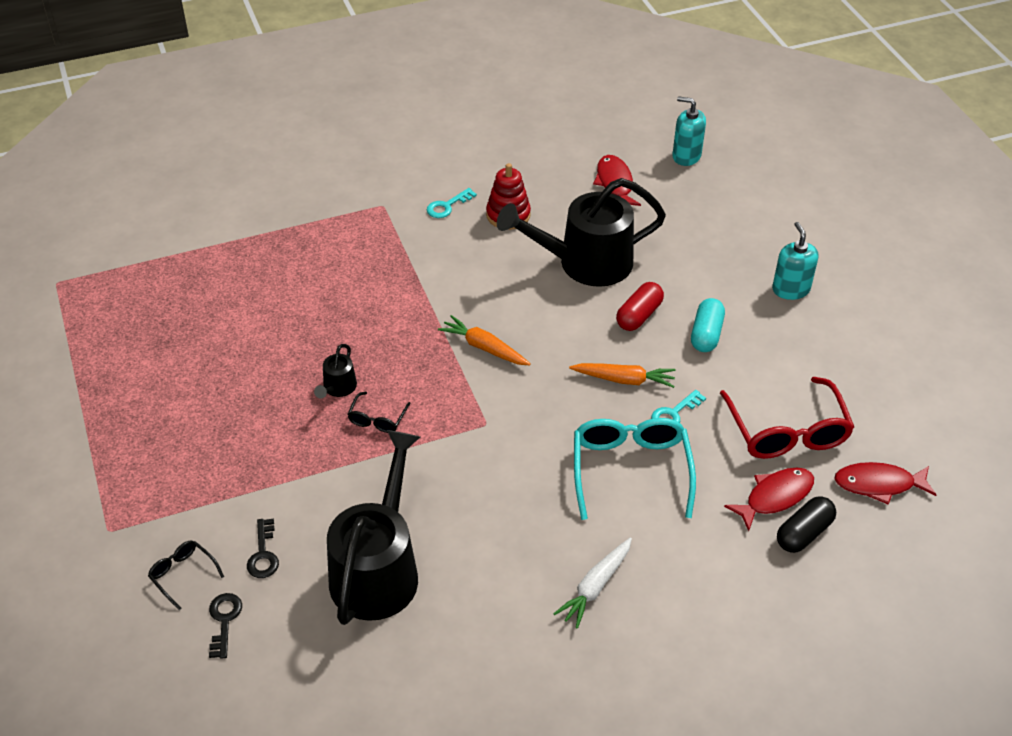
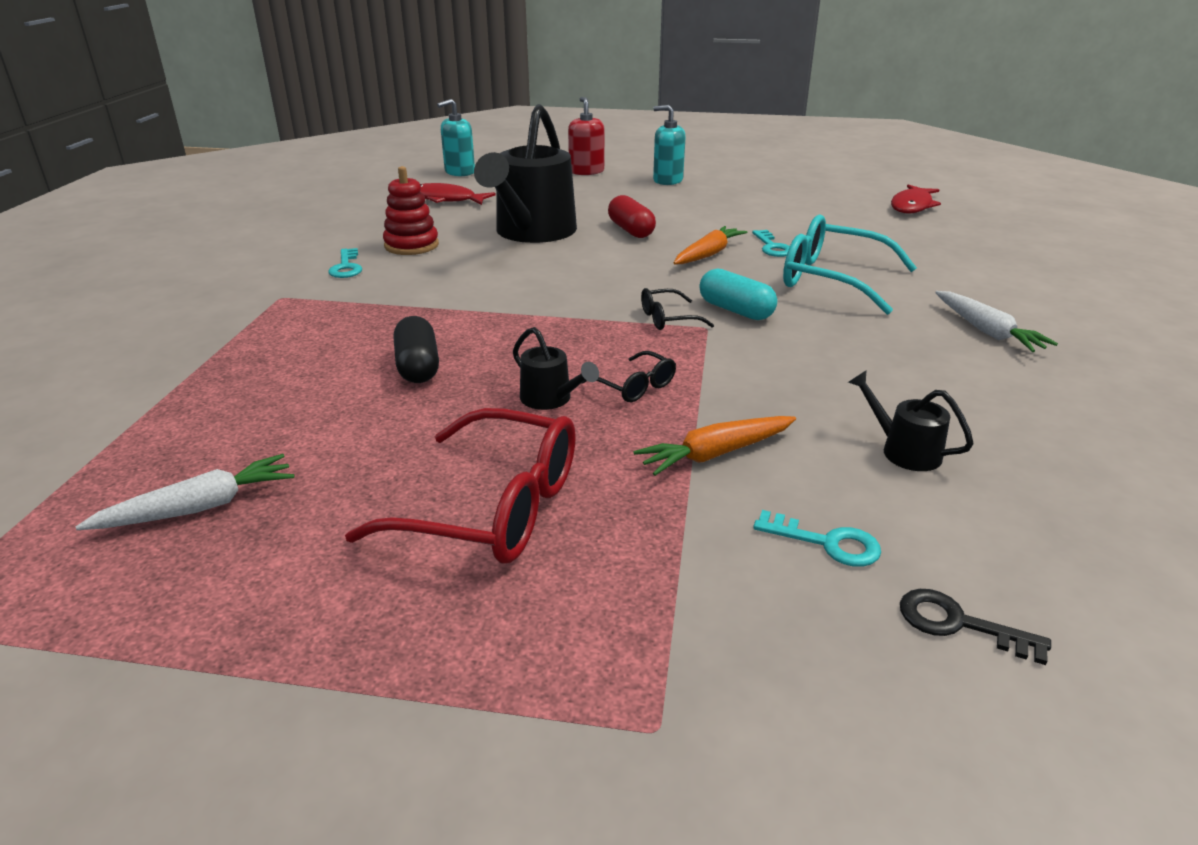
camera: 60 degrees left, 15 degrees down
black glasses [148,540,224,610] -> black glasses moved to [641,288,714,330]
black key [247,519,279,578] -> turquoise key [753,510,881,567]
black watering can [327,430,420,625] -> black watering can [848,371,974,471], size x0.42
orange carrot [438,315,531,365] -> orange carrot moved to [633,416,796,476]
turquoise capsule [691,298,725,352] -> turquoise capsule moved to [700,268,777,320]
red glasses [720,377,854,459] -> red glasses moved to [345,408,576,563]
red fish [724,467,814,531] -> none
black capsule [777,496,836,553] -> black capsule moved to [394,316,439,383]
none -> white carrot [75,454,294,530]
none -> red soap dispenser [568,97,604,175]

